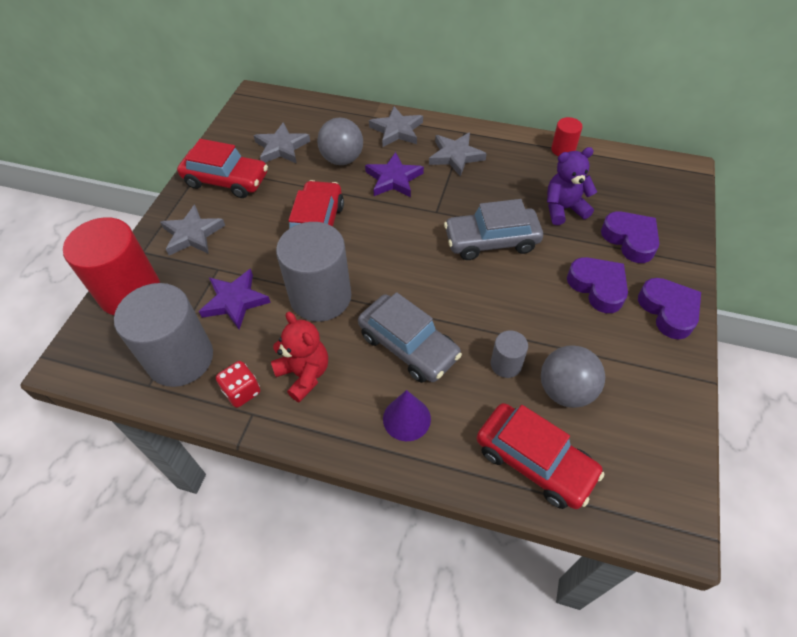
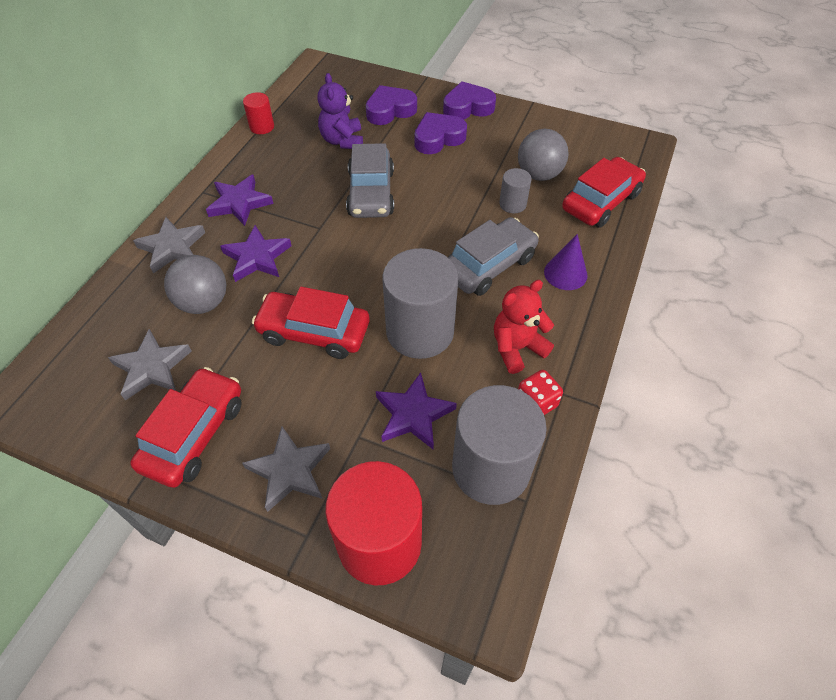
camera: 85 degrees left, 0 degrees up
grey star [429,133,487,177] -> purple star [206,175,273,226]

